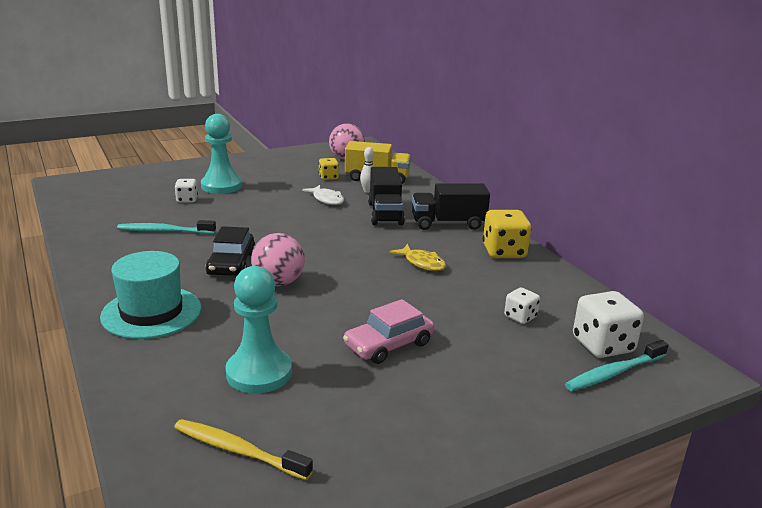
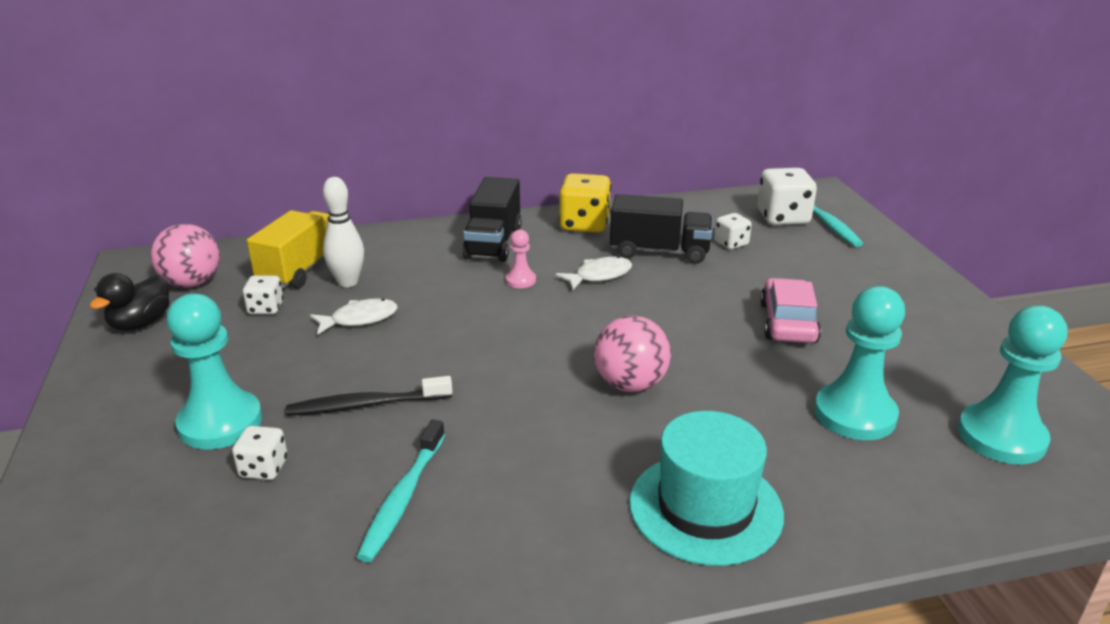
camera: 75 degrees left, 5 degrees up
yellow toothbrush [174,419,313,480] -> turquoise pawn [958,306,1067,464]
black car [205,226,255,276] -> none
yellow dice [319,158,339,180] -> white dice [243,275,284,314]
pink car [343,299,434,364] -> pink car turned 150 degrees counterclockwise [760,278,821,343]
white bowling pin [360,147,374,193] -> white bowling pin [323,177,364,287], size x1.56
black truck [368,167,405,225] -> black truck moved to [610,194,713,264]
yellow fish [390,244,446,271] -> white fish [555,256,632,290]
none -> black duck [90,273,170,331]
none -> black toothbrush [286,376,452,416]
none -> pink pawn [506,230,536,288]

